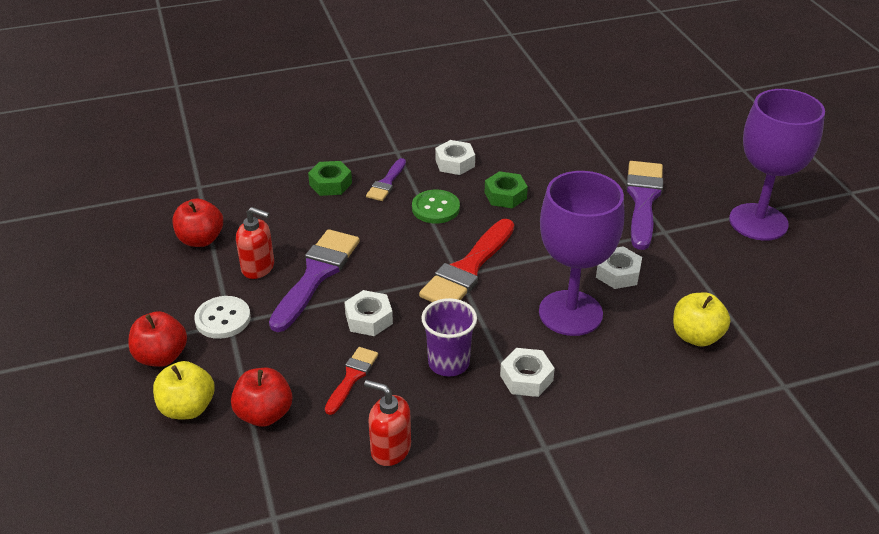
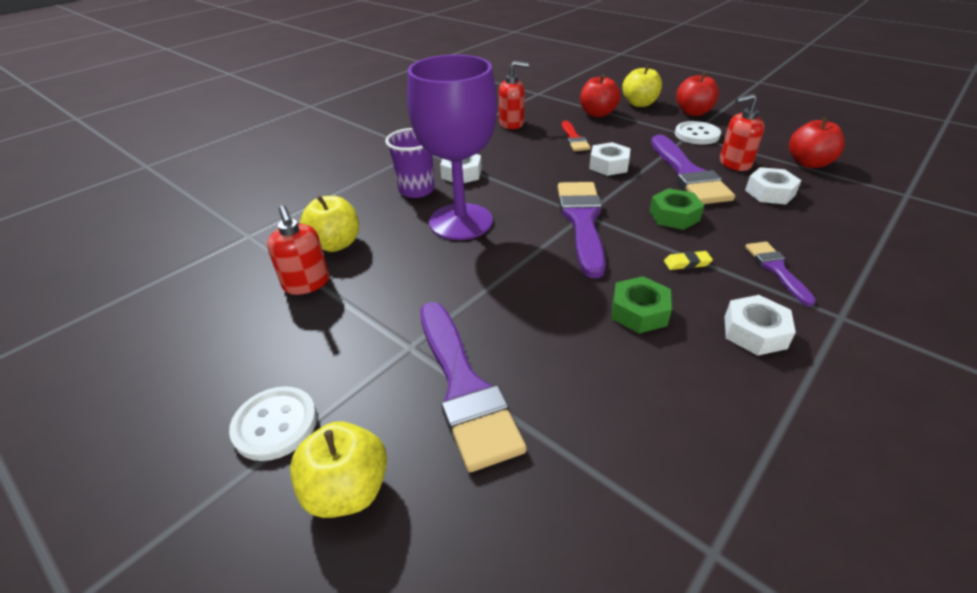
camera: 150 degrees right, 0 degrees up
green nut [308,161,352,196] -> green nut moved to [649,188,704,230]
green button [412,190,460,223] -> yellow eraser [664,251,713,270]
red brush [419,219,514,302] -> purple brush [558,182,606,278]
purple cup [421,298,477,377] -> purple cup moved to [385,128,435,198]
white nut [596,246,642,289] -> white nut moved to [745,167,802,205]
purple goblet [729,89,825,241] -> white button [229,386,317,461]
none -> red soap dispenser [267,205,329,295]
none -> yellow apple [290,422,387,518]

